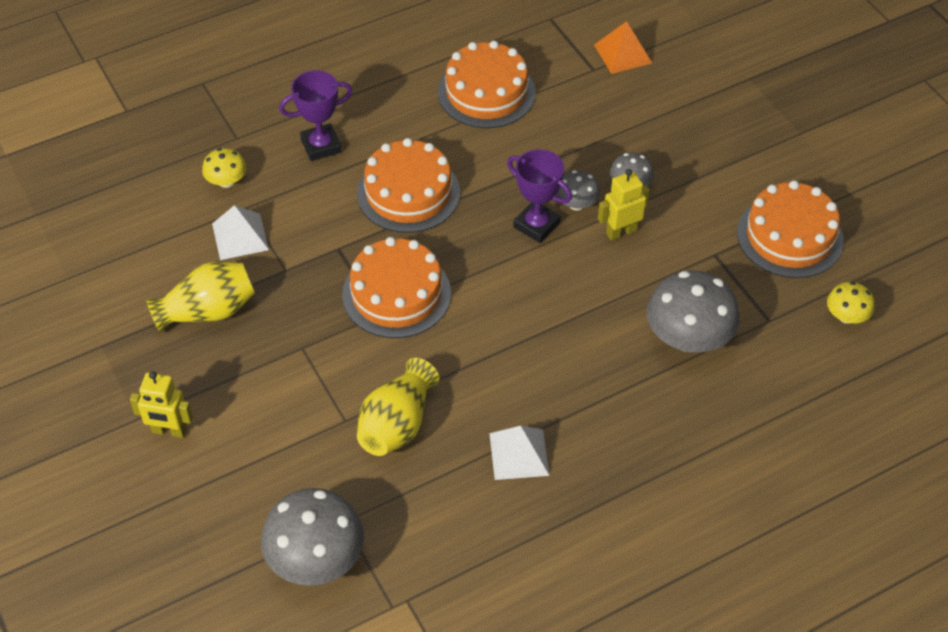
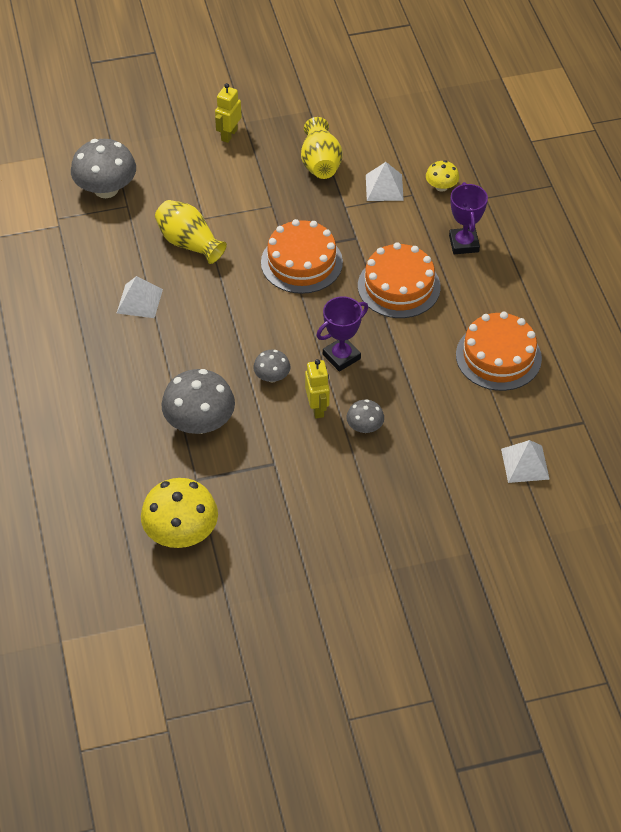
camera: 105 degrees right, 0 degrees up
grey mushroom [556,170,600,211] -> grey mushroom moved to [253,350,291,383]
orange pyramid [594,21,652,74] -> white pyramid [501,440,550,483]
orange cake [737,180,843,278] -> none
yellow mushroom [827,282,875,324] -> yellow mushroom [141,478,218,548], size x1.93

